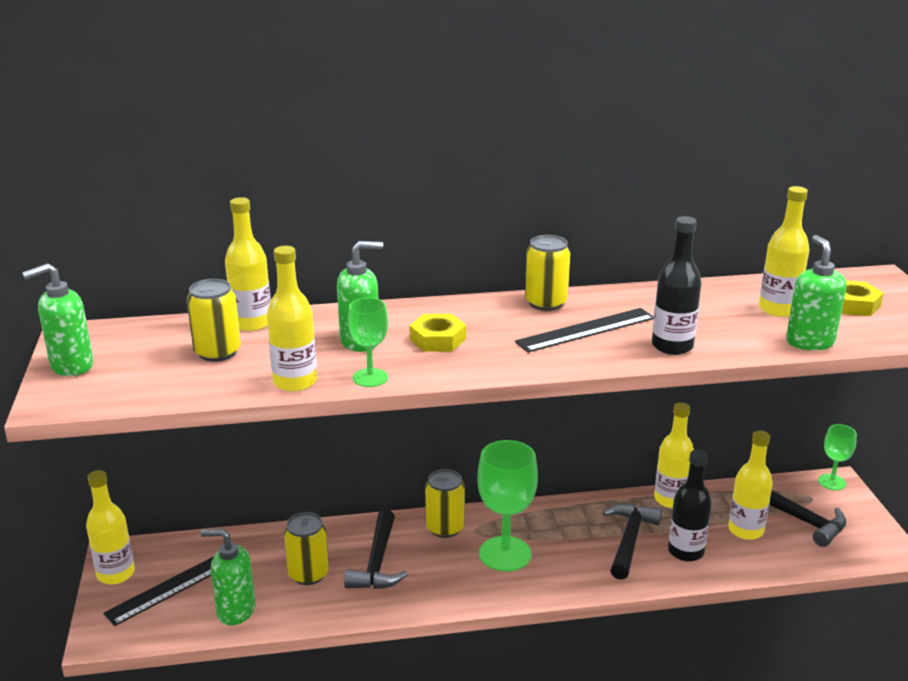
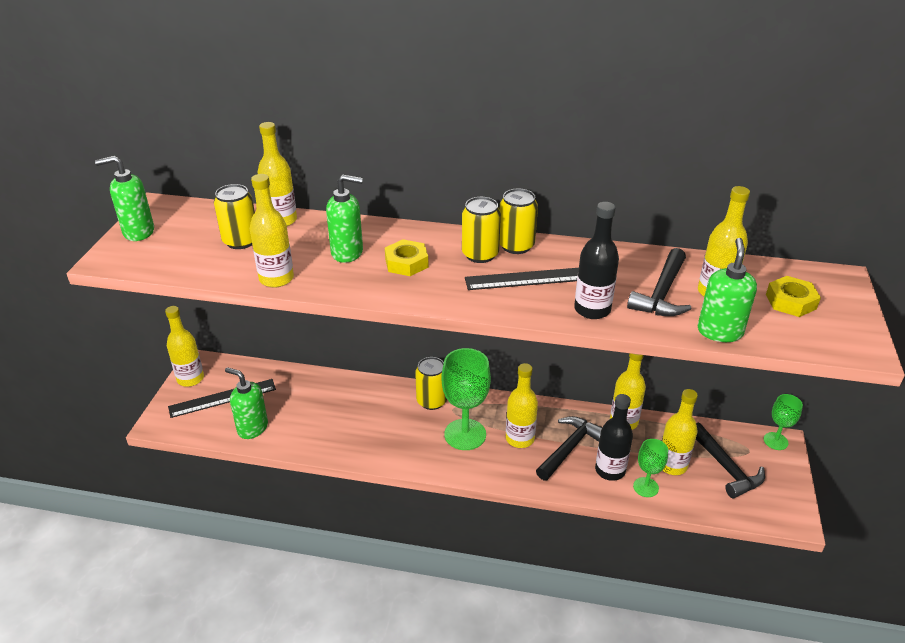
camera: 20 degrees right, 10 degrees up
yellow can [284,512,329,585] -> yellow can moved to [462,197,501,263]
black hammer [344,510,408,589] -> black hammer moved to [627,248,691,316]
green goblet [348,298,388,387] -> green goblet moved to [633,439,668,497]
none -> yellow bottle [506,363,538,448]

